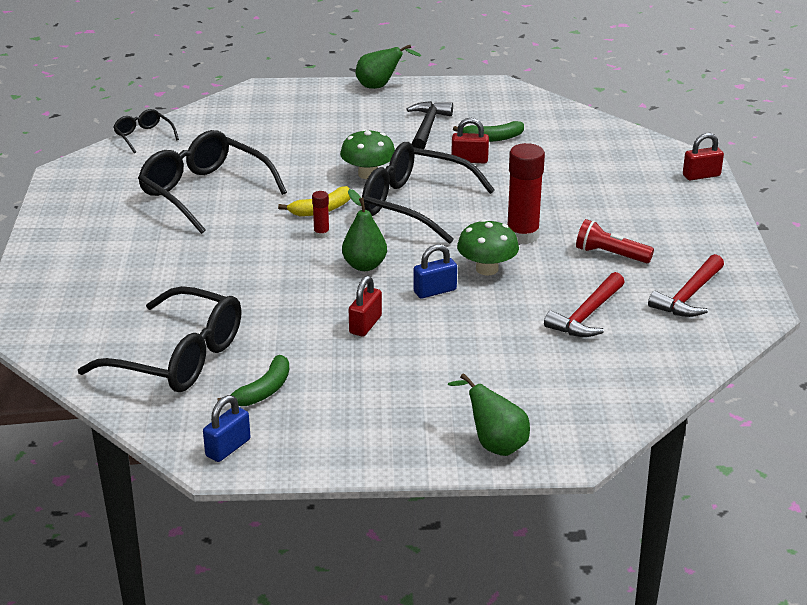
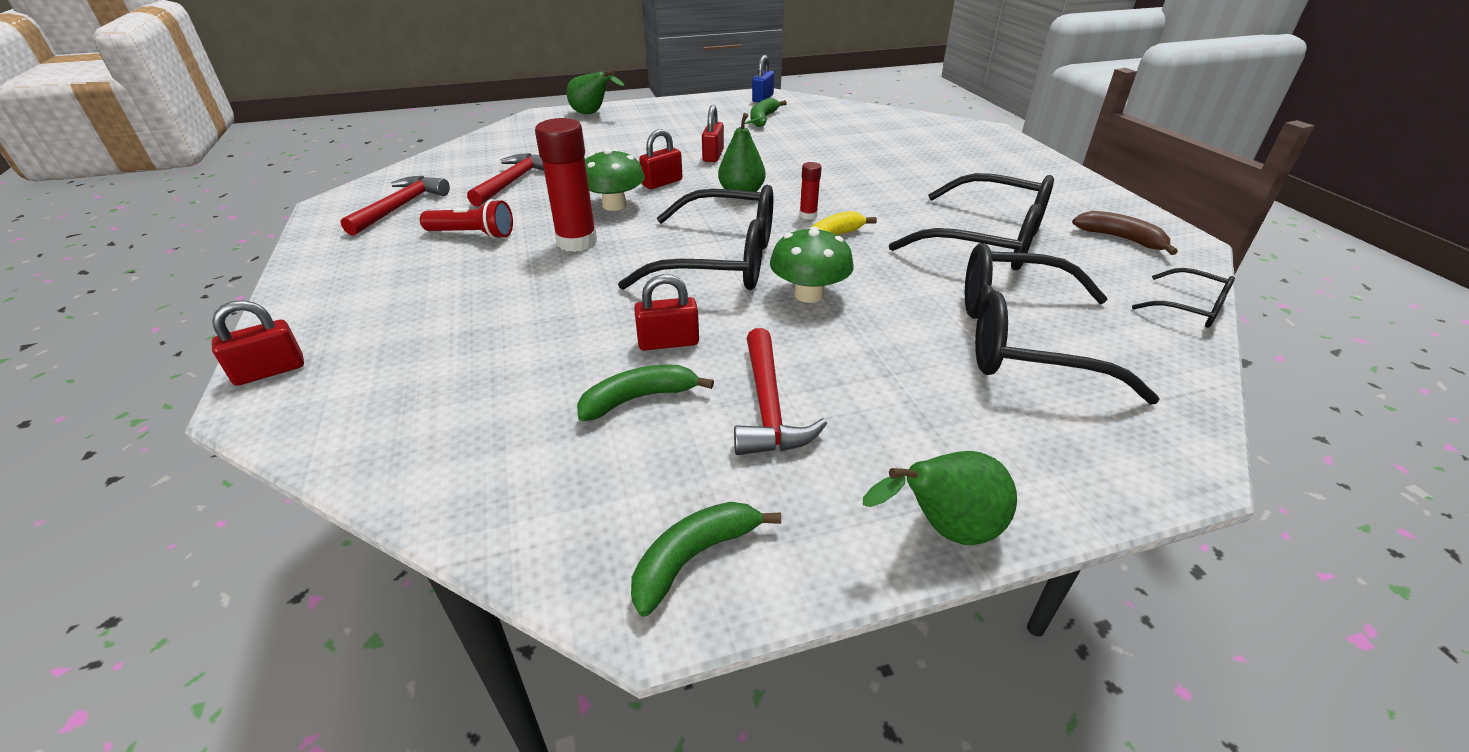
camera: 165 degrees right, 5 degrees up
black glasses [78,286,241,392] -> black glasses moved to [965,243,1160,405]
black hammer [406,101,453,149] -> red hammer [734,328,827,455]
blue padlock [413,244,457,299] -> red padlock [639,129,683,189]
none -> green banana [631,502,781,617]
none -> brown banana [1072,211,1178,255]

